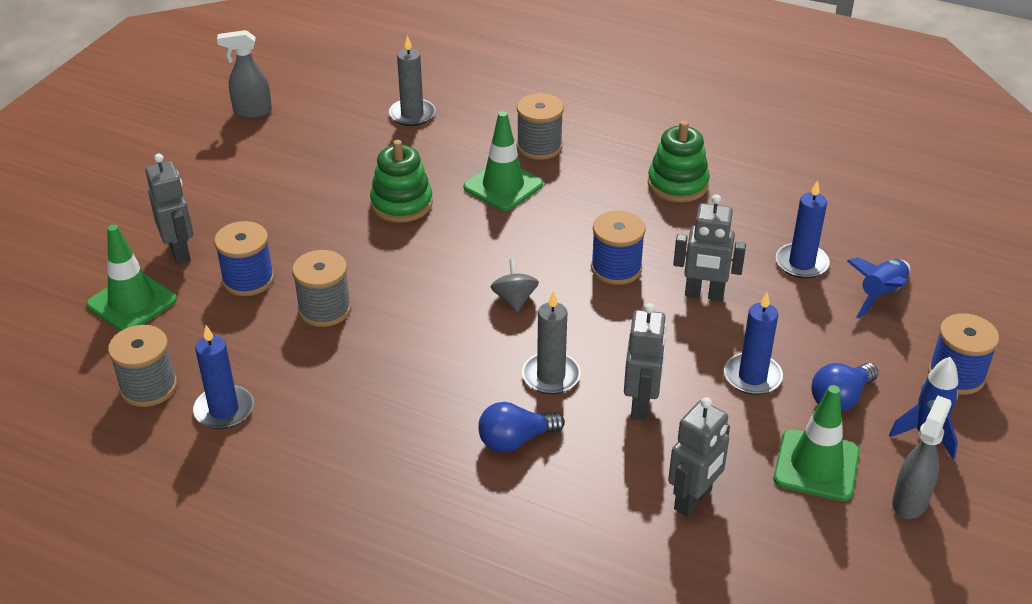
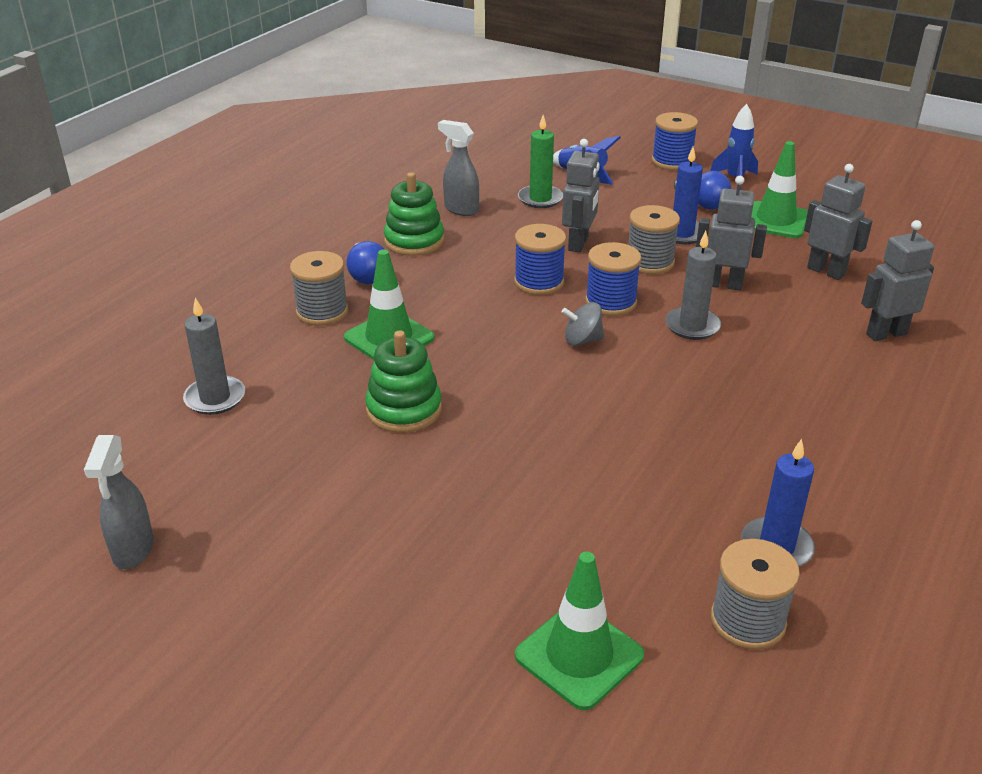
camera: 85 degrees left, 5 degrees down
grey robot [145,154,193,264] -> grey robot moved to [861,220,934,341]
blue spool [214,221,274,296] -> blue spool moved to [585,242,641,316]
grey spool [292,250,351,327] -> grey spool moved to [628,205,680,274]
blue light bulb [478,402,565,453] -> blue light bulb moved to [347,241,385,284]
blue candle [776,180,830,279] -> green candle [518,115,563,208]
grey spray bottle [892,395,952,519] -> grey spray bottle moved to [438,120,479,216]

